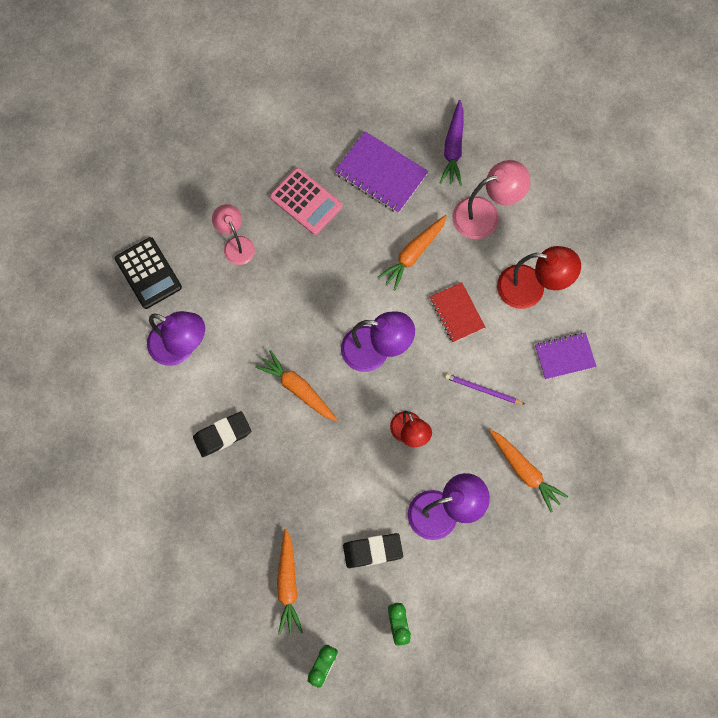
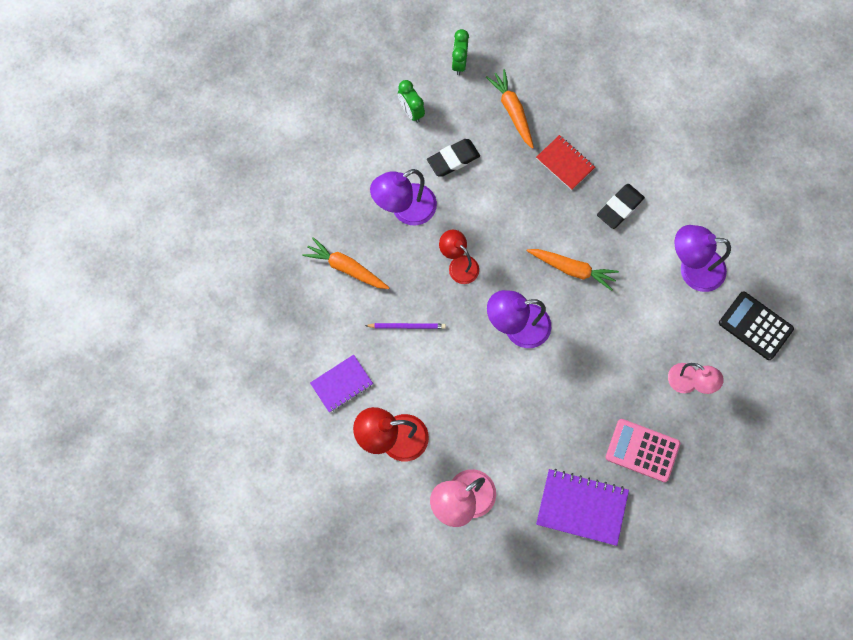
camera: 160 degrees right, 0 degrees up
orange carrot [378,215,447,290] -> none
red notebook [430,282,485,342] -> red notebook moved to [536,135,595,190]
purple carrot [440,100,464,186] -> none

